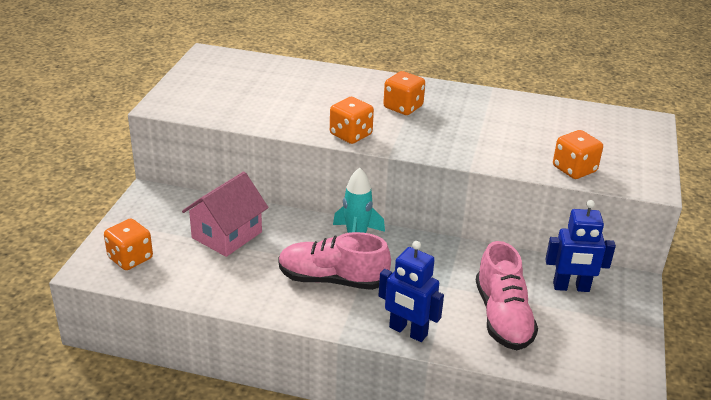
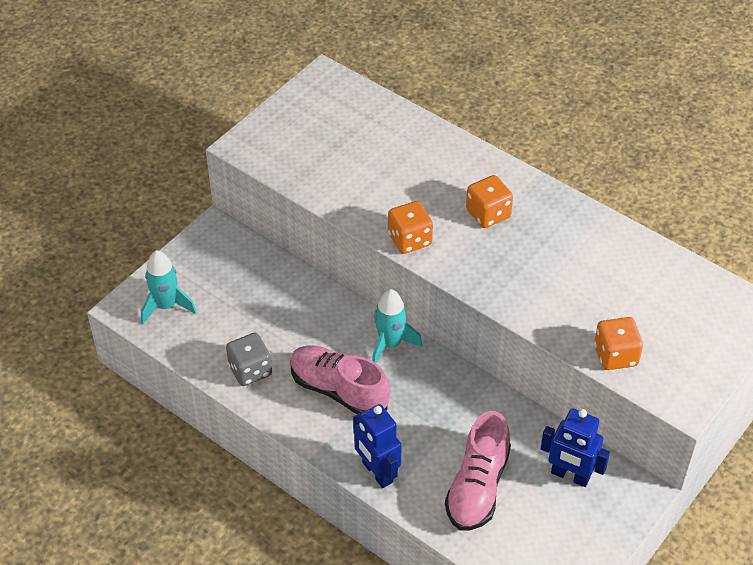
camera: 25 degrees right, 15 degrees up
orange dice [104,218,153,270] -> turquoise rocket [141,250,196,324]
pink house [182,172,269,257] -> none
none -> grey dice [226,333,272,386]

